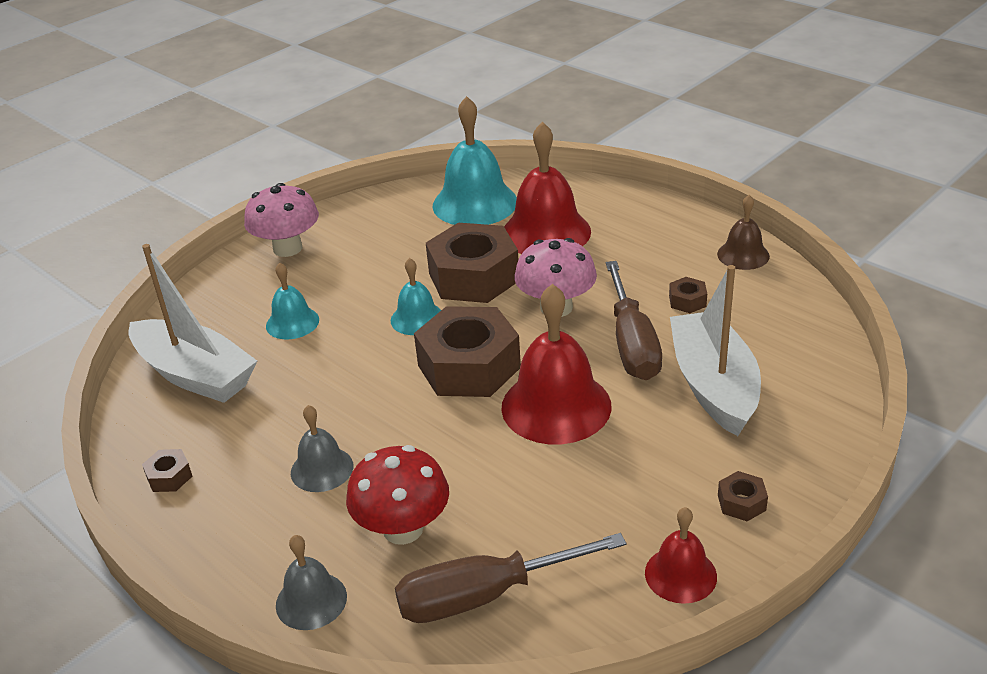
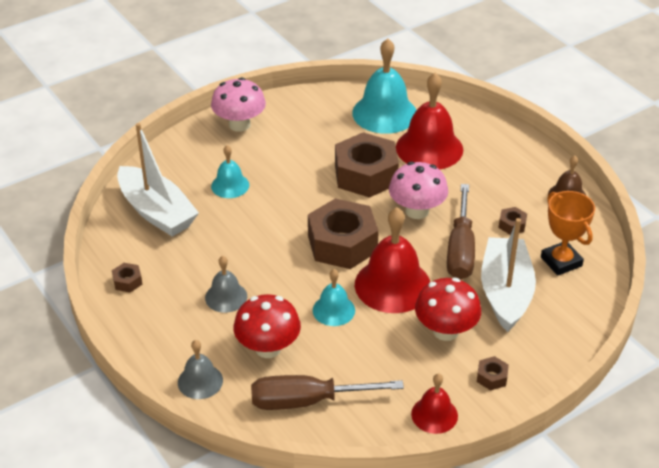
camera: 10 degrees right, 5 degrees up
turquoise bell [391,258,441,335] -> turquoise bell moved to [313,269,355,326]
none -> red mushroom [415,278,481,341]
none -> orange trophy [541,191,595,276]

